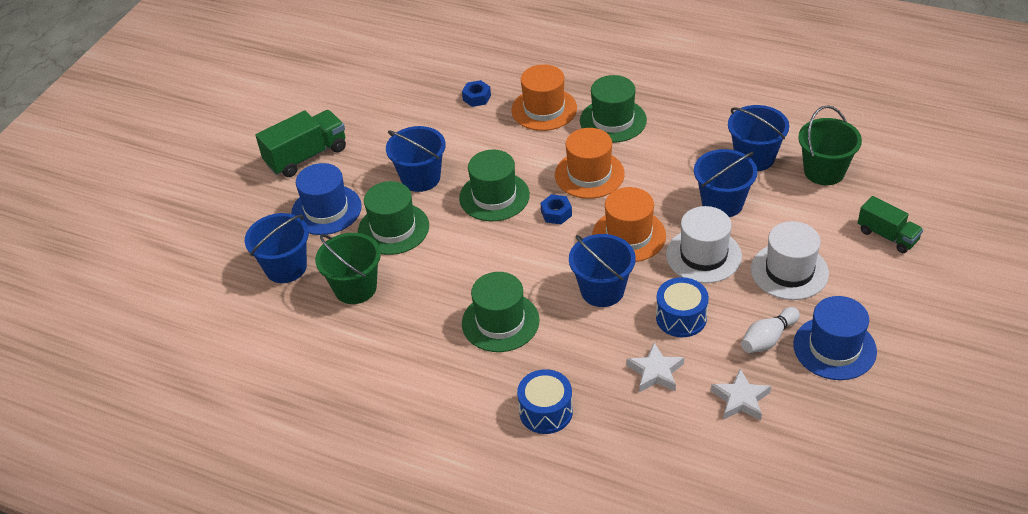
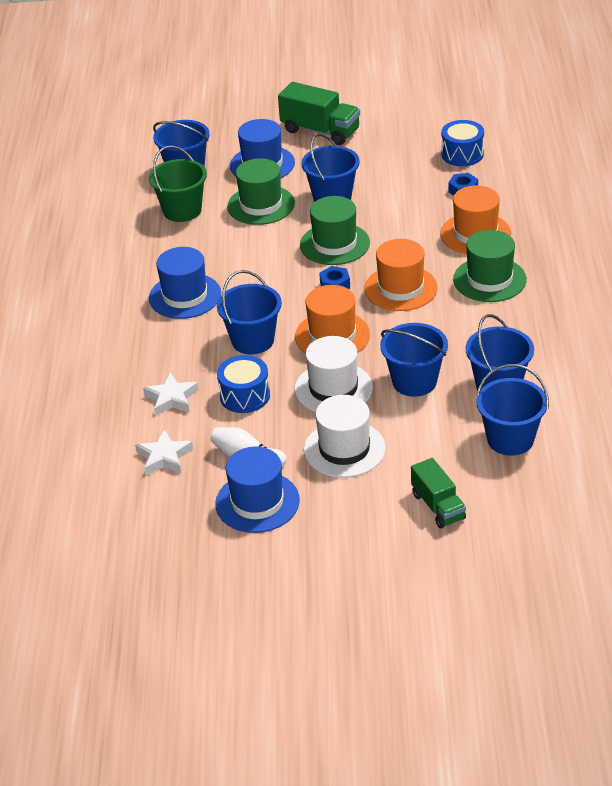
camera: 65 degrees right, 5 degrees down
green hat [462,272,540,352] -> blue hat [149,247,221,319]
blue drum [517,369,573,434] -> blue drum moved to [441,120,484,166]
green bucket [798,105,862,185] -> blue bucket [476,364,549,456]
green truck [858,196,923,253] -> green truck turned 45 degrees counterclockwise [411,458,466,528]

